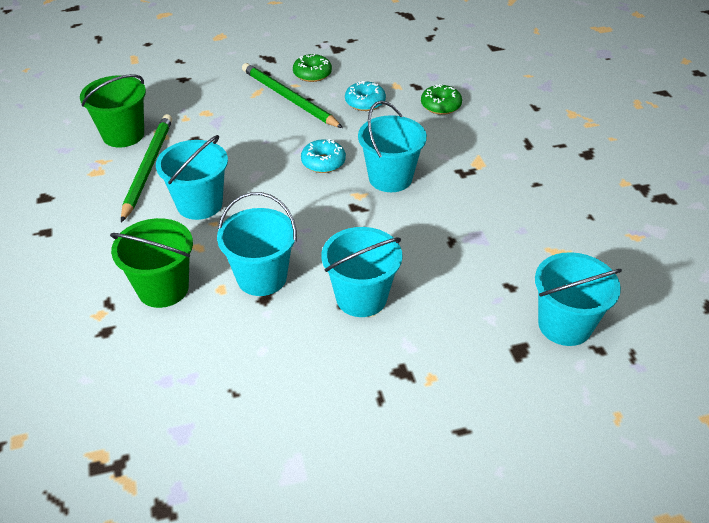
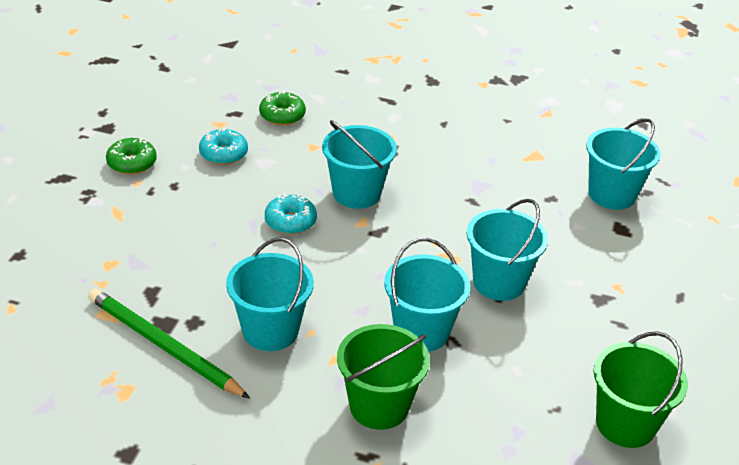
camera: 60 degrees left, 5 degrees down
green bucket [80,74,146,148] -> green bucket moved to [594,331,688,448]
green pencil [242,63,343,128] -> none

